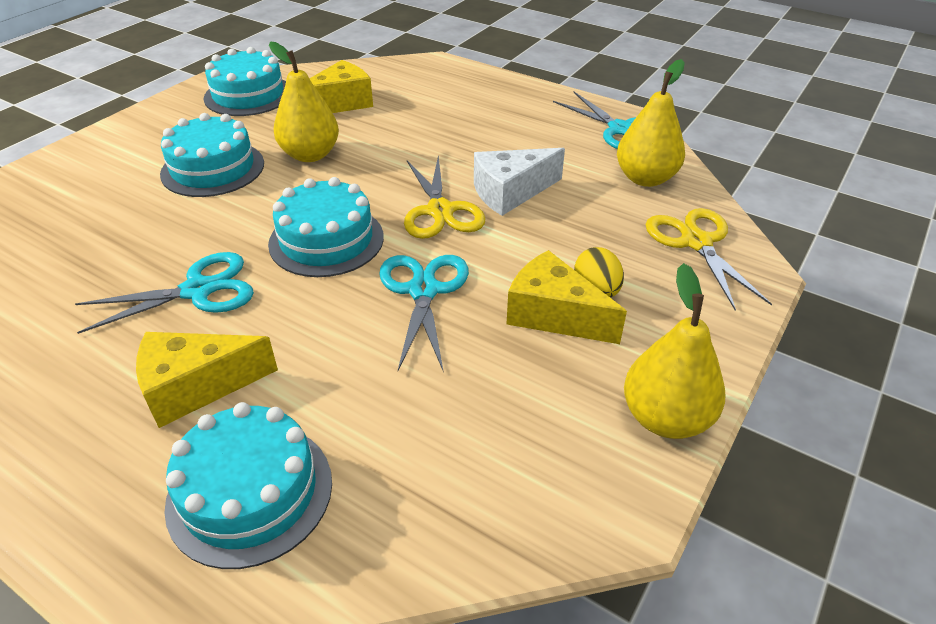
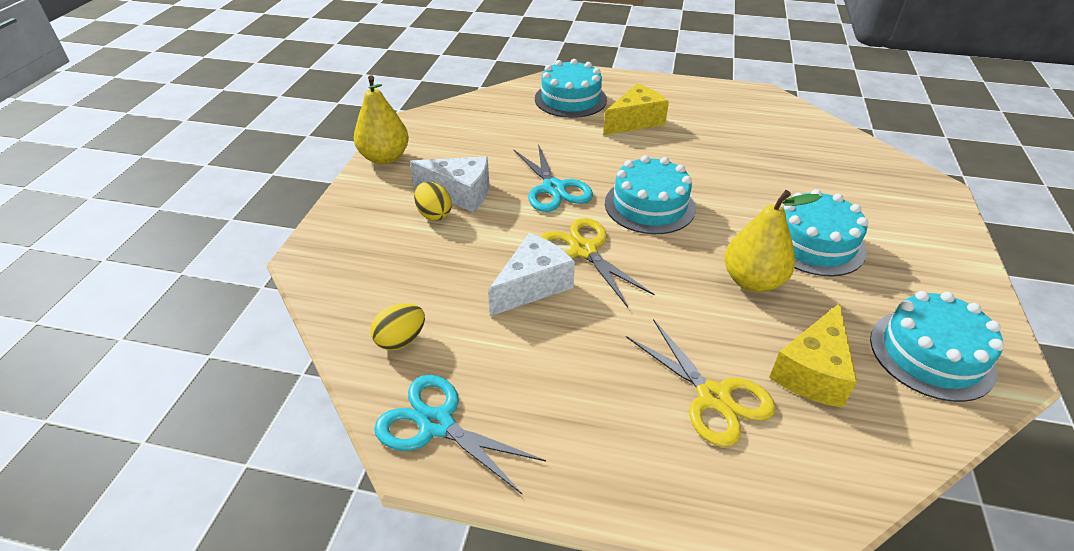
camera: 160 degrees right, 0 degrees up
turquoise scissors [75,252,254,334] -> none
yellow cheese [507,250,627,344] -> white cheese [410,157,489,212]
yellow pear [617,59,685,187] -> yellow egg [370,303,425,350]
yellow scissors [645,208,772,311] -> yellow scissors moved to [626,319,776,447]

